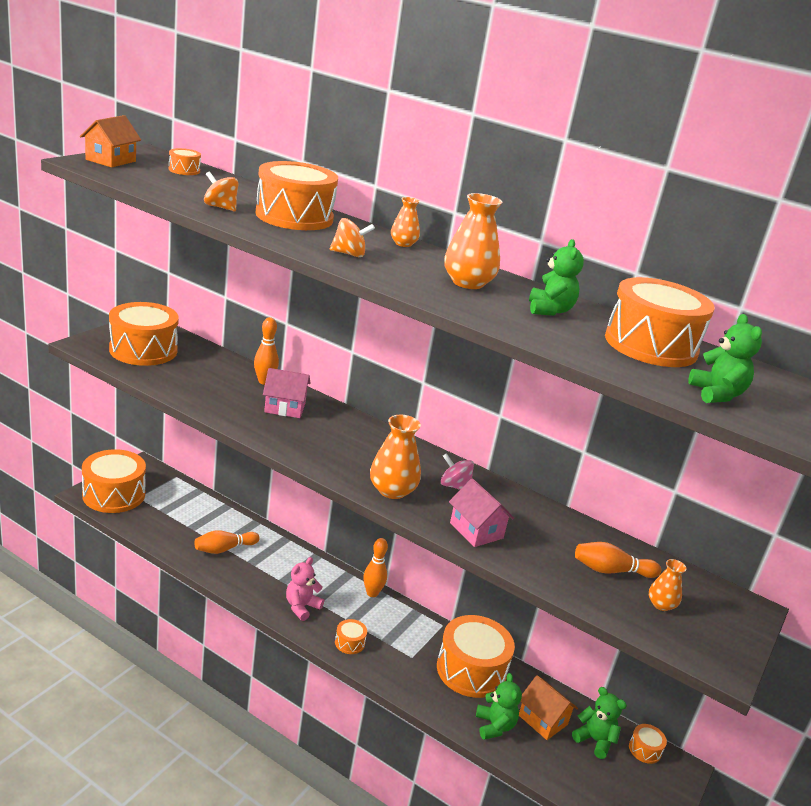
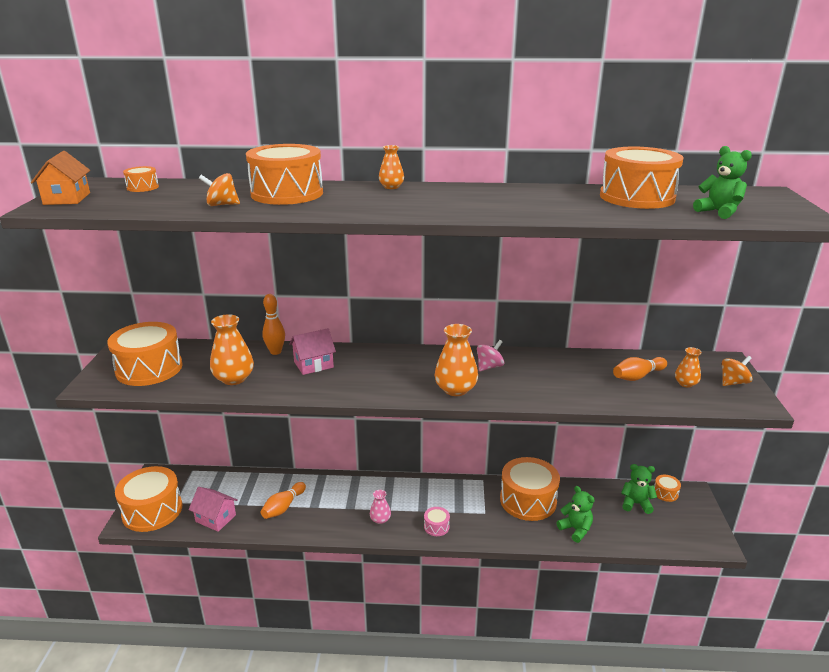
camera: 25 degrees left, 0 degrees up
pink teddy bear [286,557,324,621] -> pink vase [370,490,391,524]
orange spinning top [330,218,375,257] -> orange spinning top moved to [722,356,753,386]
orange drum [335,619,367,654] -> pink drum [424,507,450,536]
orange bowling pin [363,538,388,597] -> none
pink spinning top [441,453,474,490] -> pink spinning top turned 135 degrees clockwise [477,340,505,372]
orange vase [444,193,502,289] -> orange vase moved to [210,314,254,385]
pink house [449,478,514,547] -> pink house moved to [189,487,238,532]
orange house [519,675,578,740] -> none
green teddy bear [529,239,584,316] -> none

